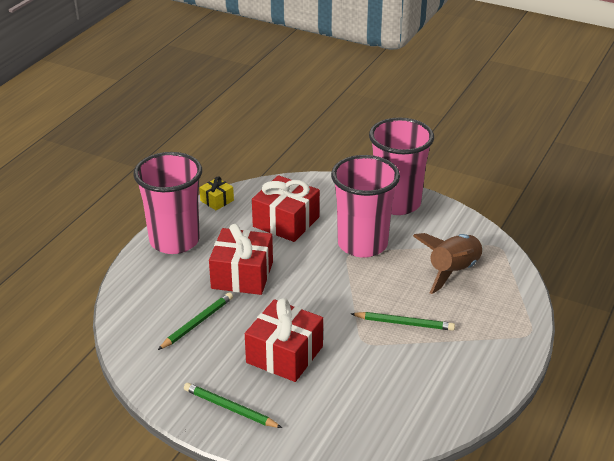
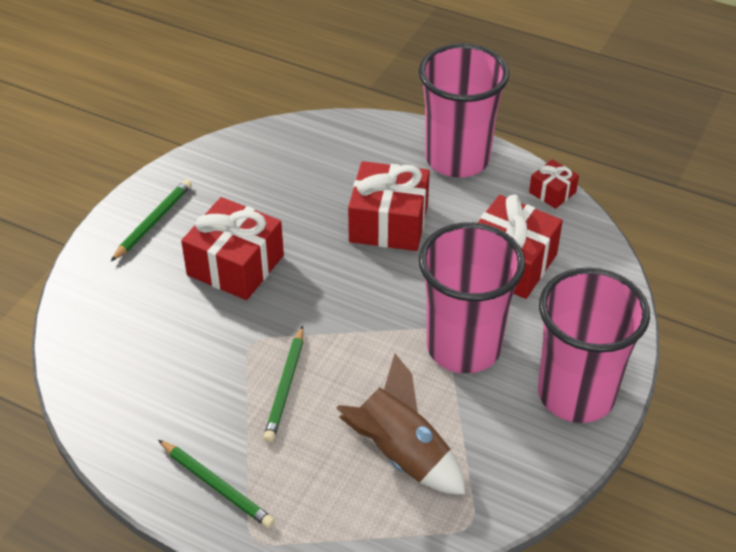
camera: 90 degrees right, 10 degrees up
green pencil [158,292,233,350] -> green pencil moved to [158,440,275,528]
yellow gift [199,176,234,210] -> red gift [529,159,579,209]

